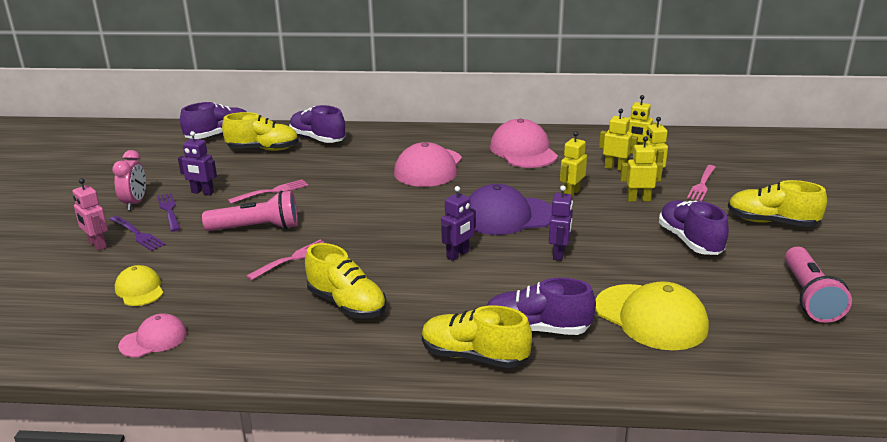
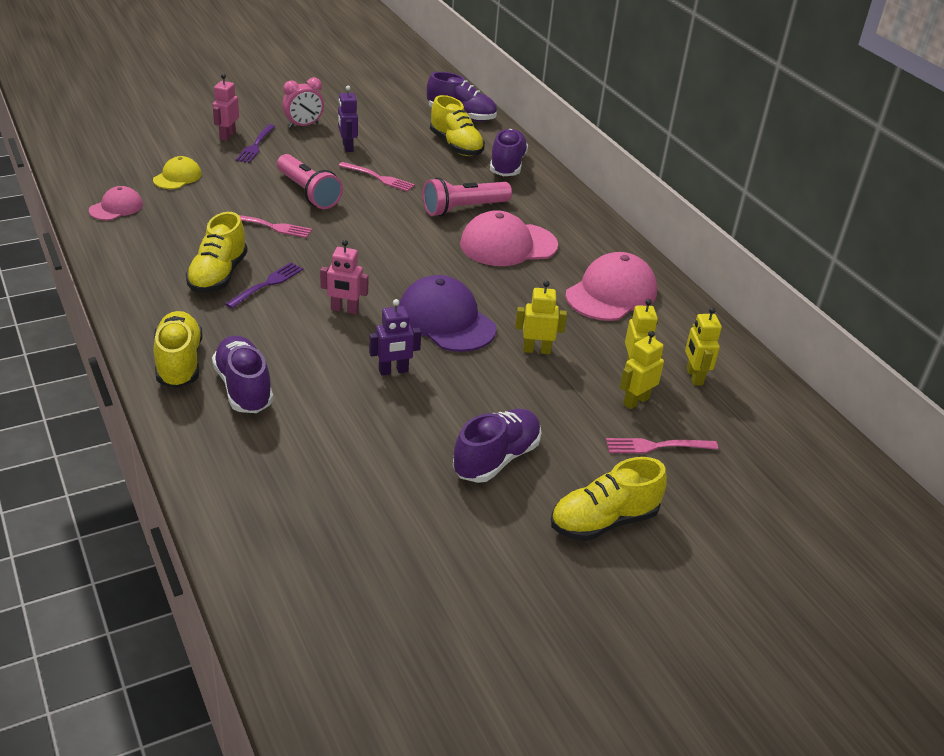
camera: 55 degrees right, 10 degrees up
pink cap [118,313,187,357] -> pink cap turned 75 degrees counterclockwise [89,186,143,220]
purple fork [157,193,180,232] -> purple fork moved to [225,262,303,309]
purple robot [441,186,476,261] -> pink robot [320,240,369,314]
yellow cap [595,281,709,350] -> none
yellow robot [620,136,663,202] -> none
yellow shoe [728,180,827,227] -> yellow shoe turned 105 degrees counterclockwise [551,457,667,541]
pink flashlight [785,247,852,323] -> pink flashlight moved to [423,177,512,217]

